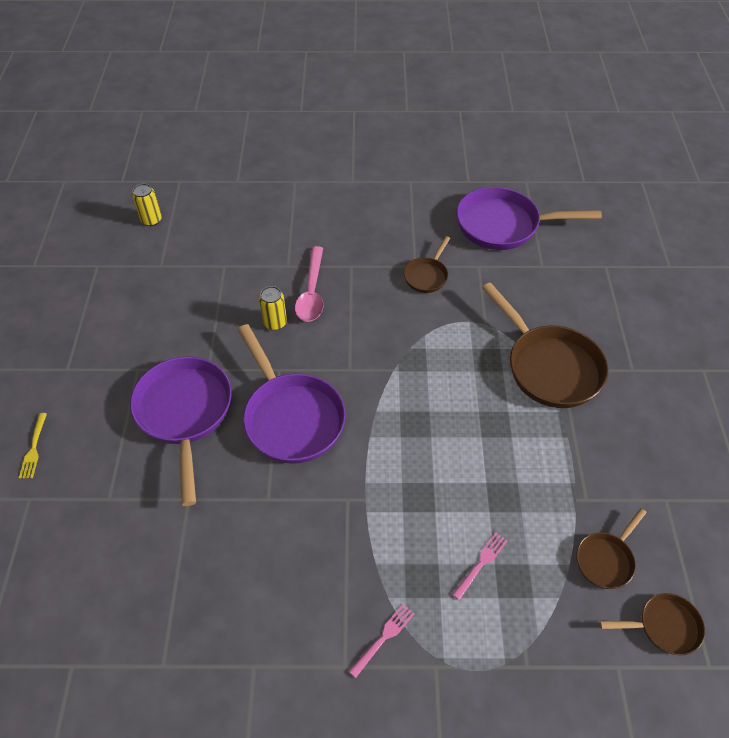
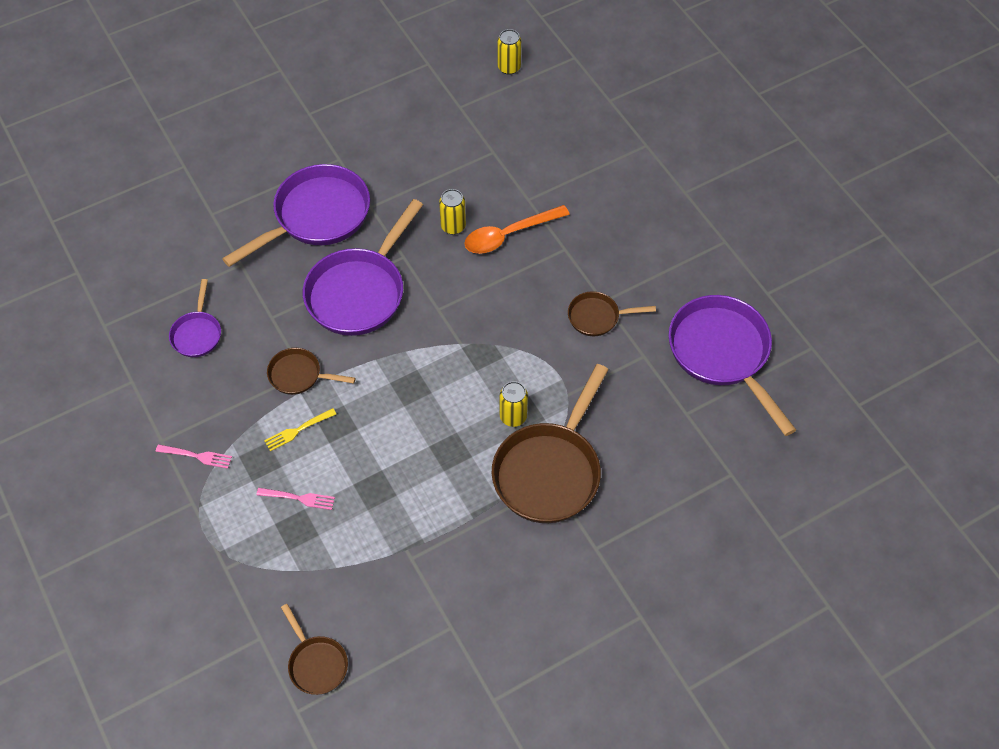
camera: 60 degrees right, 5 degrees up
yellow fork [19,413,47,478] -> yellow fork moved to [264,408,336,451]
pink spoon [295,246,323,322] -> orange spoon [464,205,570,254]
brown pan [576,508,647,589] -> brown pan moved to [267,348,355,395]
none -> purple pan [169,279,221,357]
none -> yellow can [500,381,528,427]

